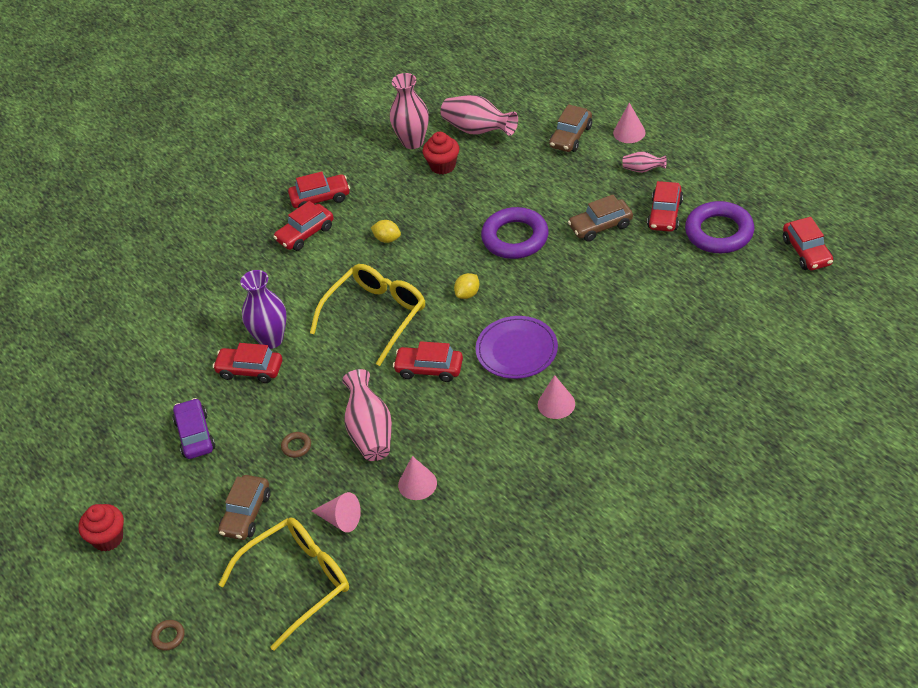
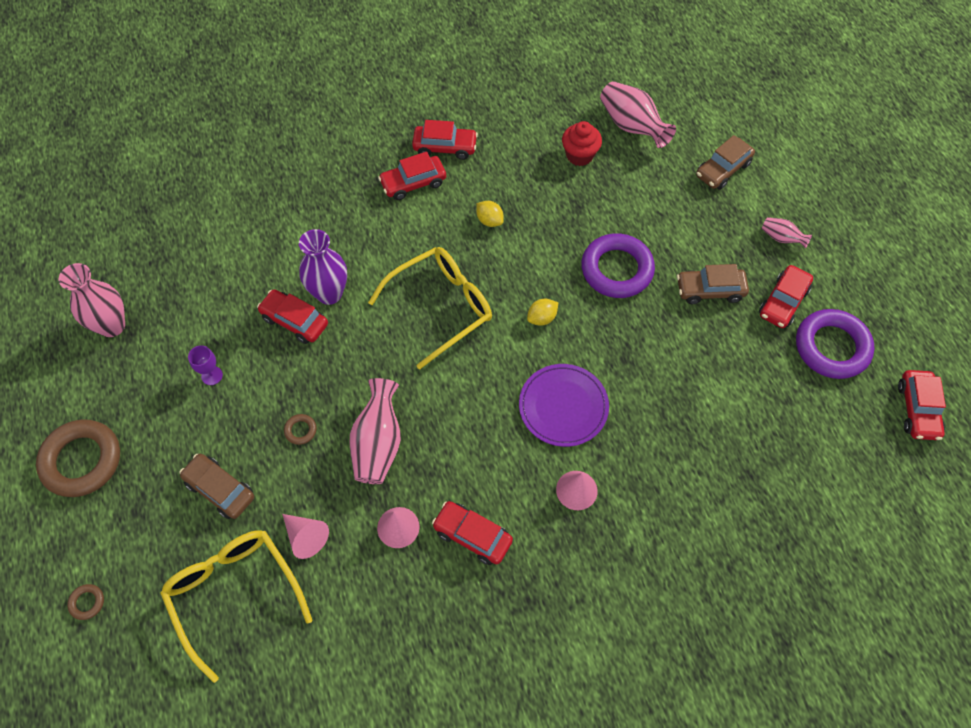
camera: 15 degrees right, 15 degrees up
red cupcake [78,504,124,552] -> brown ring [36,419,120,497]
purple car [173,398,215,459] -> purple goblet [188,345,223,385]
brown car [218,475,271,540] -> brown car turned 90 degrees clockwise [179,454,254,519]
yellow glasses [218,517,349,651] -> yellow glasses turned 105 degrees counterclockwise [160,530,313,683]
pink vase [390,73,429,149] -> pink vase moved to [59,263,125,337]
red car [393,341,463,382] -> red car moved to [432,501,513,565]
pink cone [613,103,645,143] -> none

